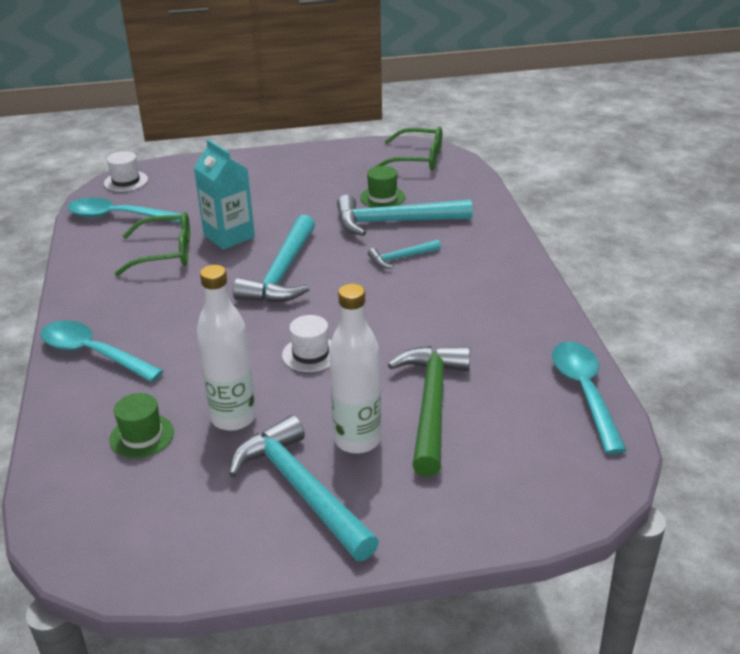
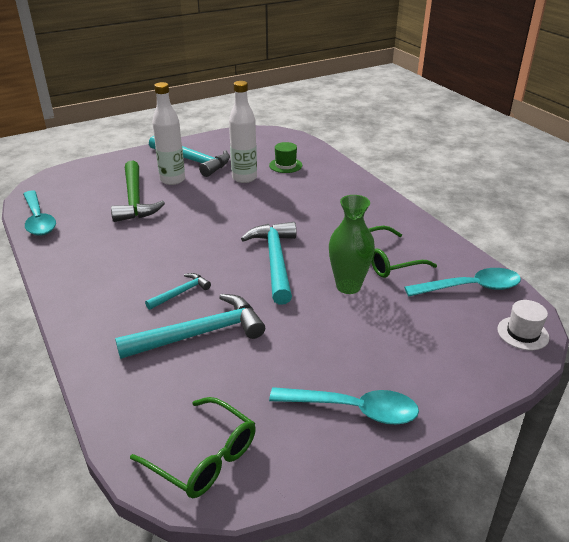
camera: 160 degrees right, 0 degrees up
turquoise spoon [40,320,163,382] -> turquoise spoon moved to [269,387,419,425]
turquoise carton [194,139,255,250] -> green vase [329,195,375,294]
white hat [282,315,331,372] -> none
green hat [360,166,405,207] -> none
green glasses [374,127,442,170] -> green glasses turned 135 degrees counterclockwise [130,397,256,498]

